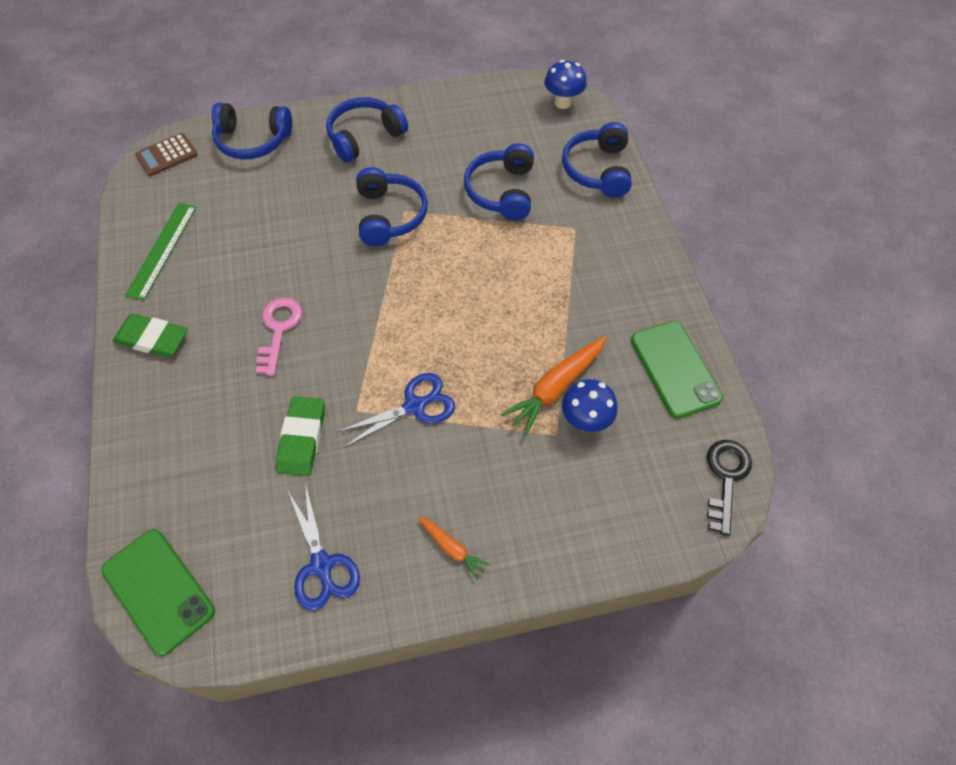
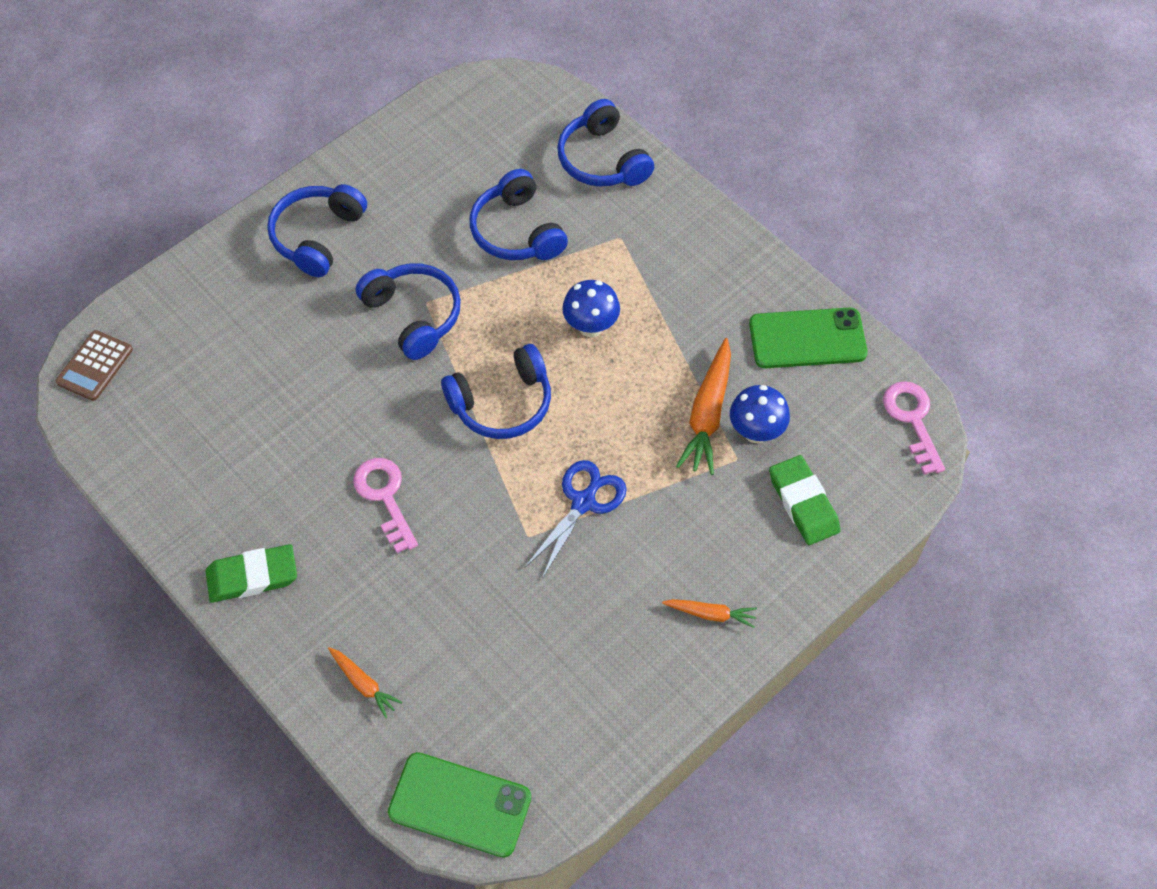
camera: 30 degrees left, 0 degrees up
green ruler [125,203,197,301] -> none
blue headphones [212,103,292,159] -> blue headphones moved to [441,344,551,439]
green eraser [276,396,325,476] -> green eraser moved to [769,455,841,545]
blue scissors [288,483,360,610] -> none
blue mushroom [544,60,587,109] -> blue mushroom moved to [562,280,620,337]
green phone [631,321,723,418] -> green phone turned 45 degrees counterclockwise [749,308,868,368]
black key [707,440,752,536] -> pink key [883,381,945,475]
none -> orange carrot [328,647,402,718]

